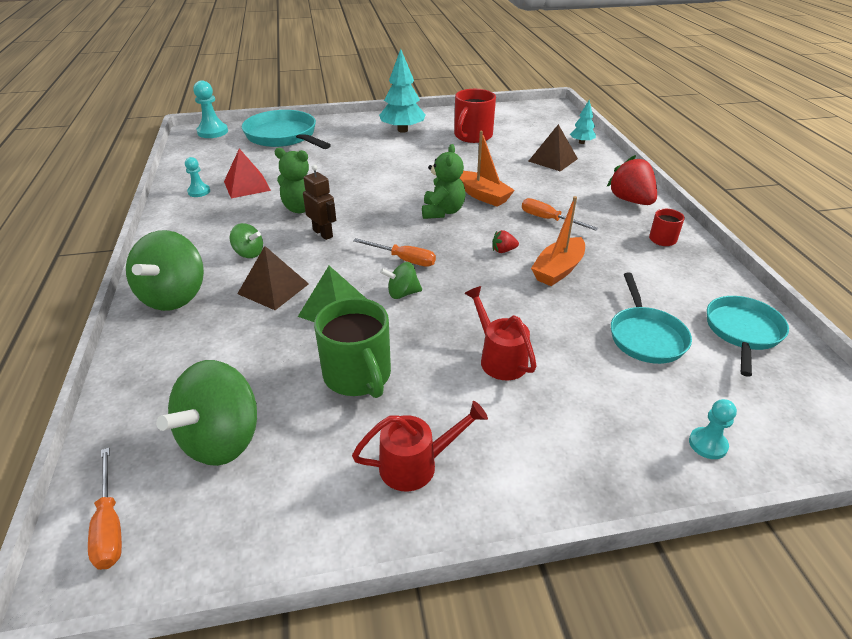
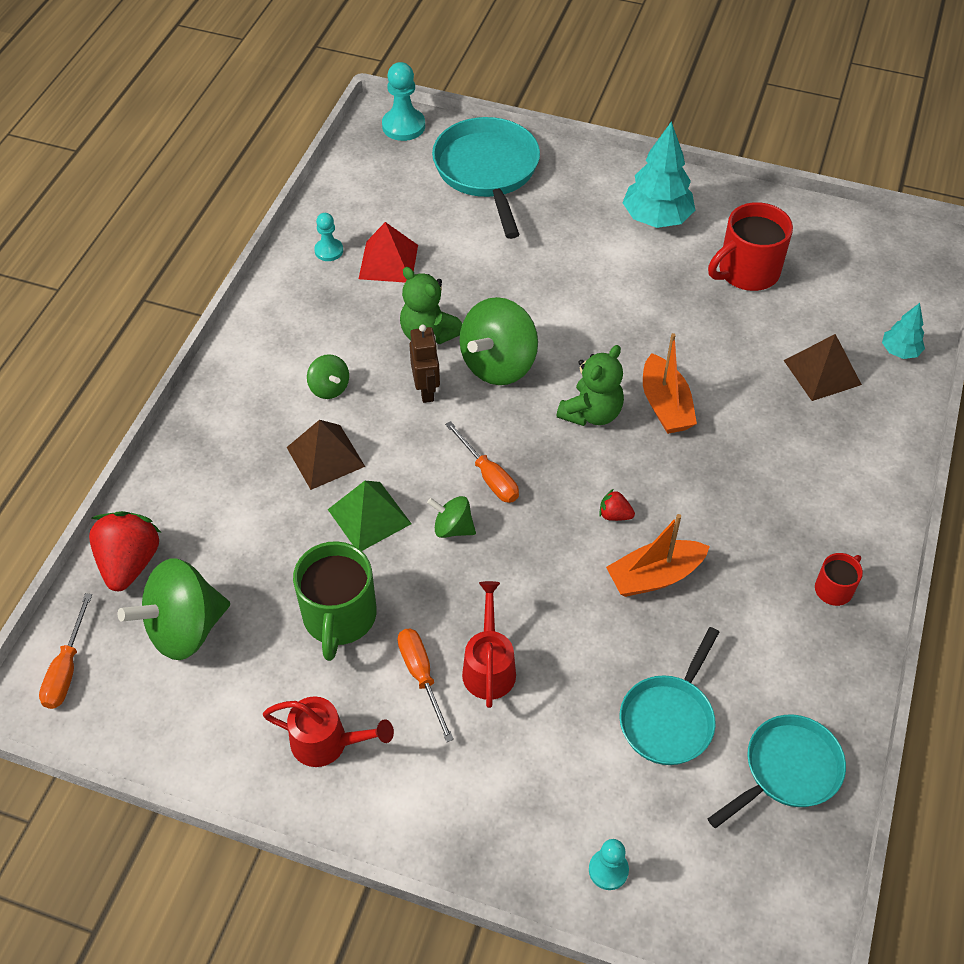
camera: 30 degrees right, 15 degrees up
green spinning top [126,230,204,311] -> green spinning top moved to [459,297,538,385]
orange screwdriver [522,198,598,231] -> orange screwdriver moved to [397,629,454,742]
red strawberry [607,155,657,205] -> red strawberry moved to [89,511,162,591]

